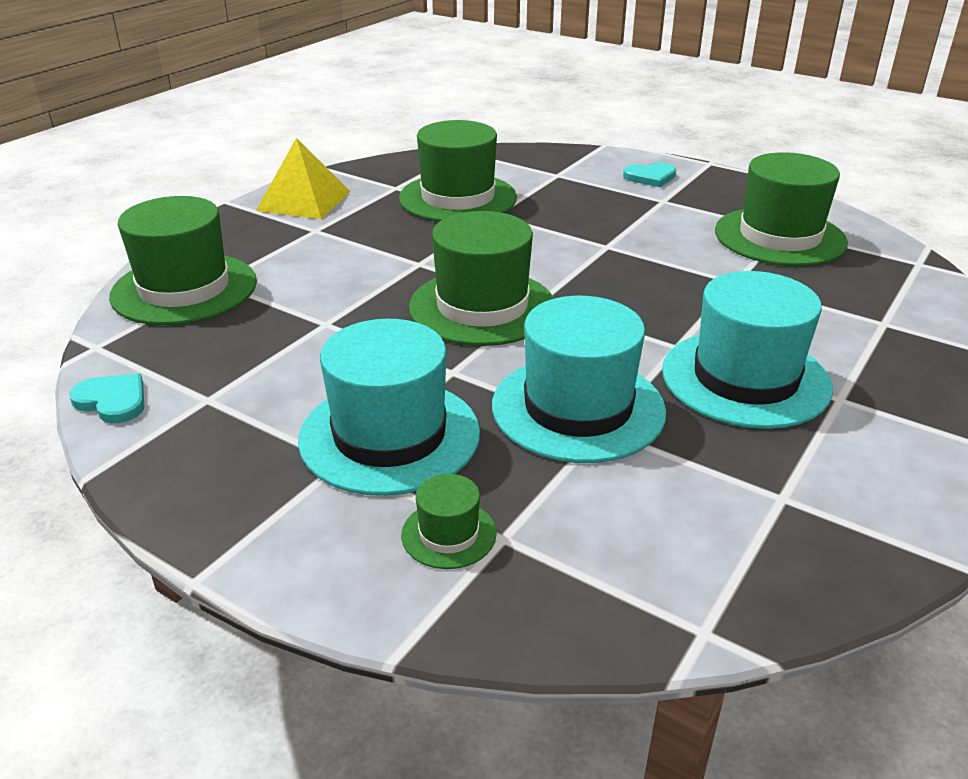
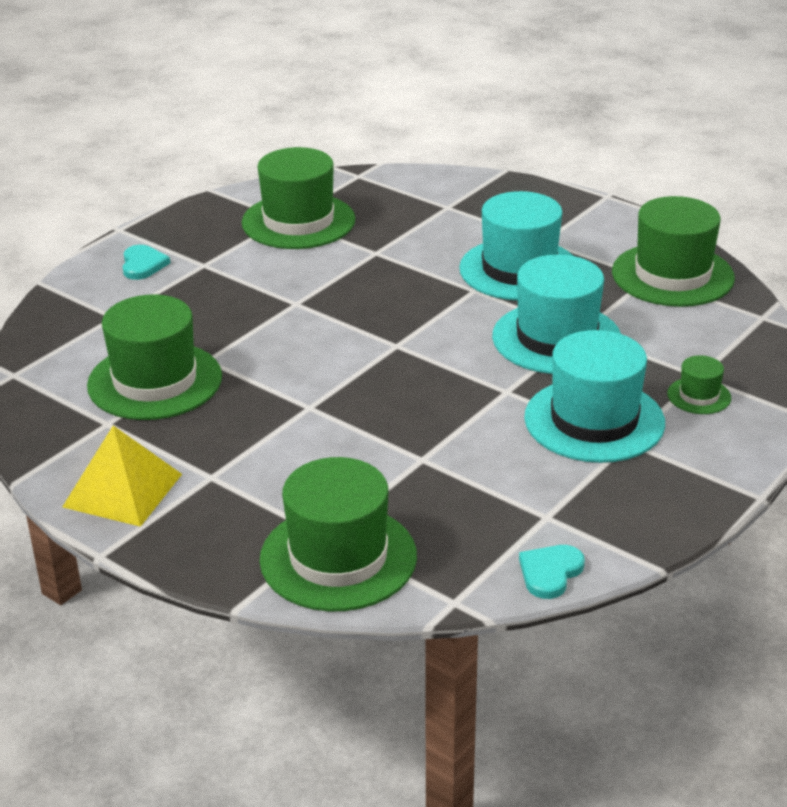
camera: 85 degrees left, 0 degrees up
green hat [409,211,554,346] -> green hat moved to [612,196,735,307]

